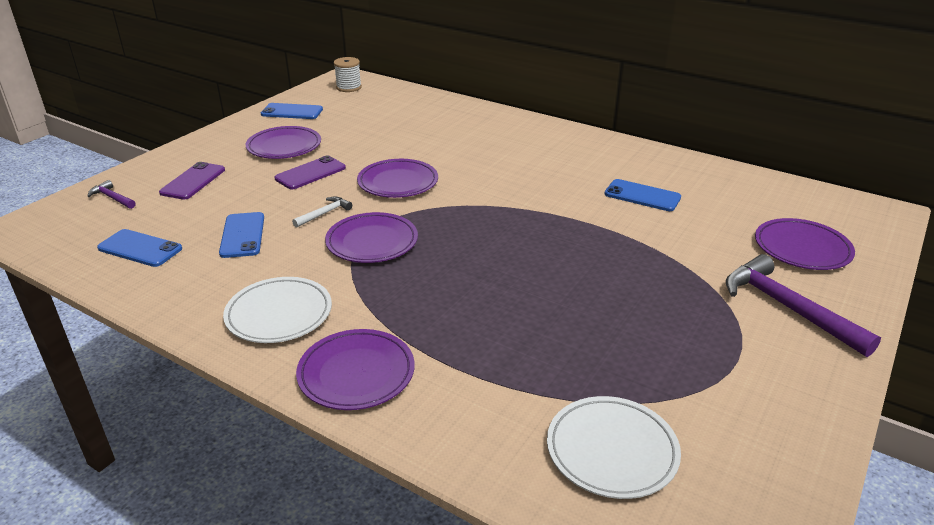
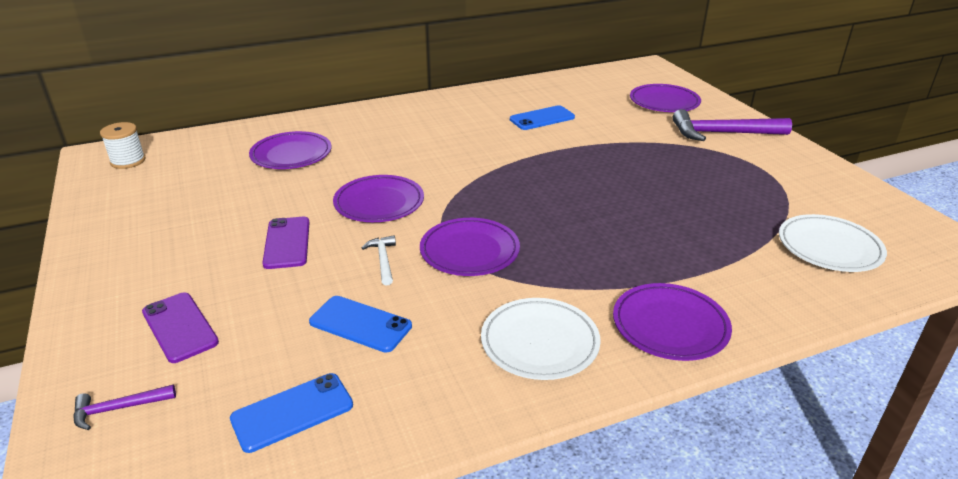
camera: 55 degrees left, 0 degrees up
purple plate [245,126,321,159] -> purple plate moved to [249,131,332,169]
blue phone [261,103,323,119] -> none

